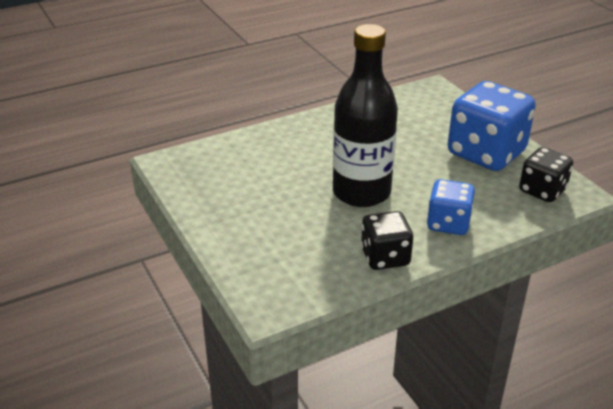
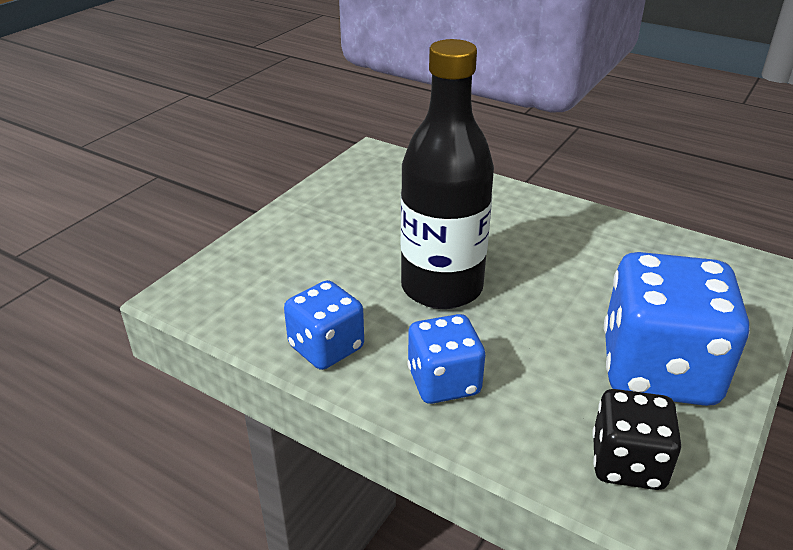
camera: 60 degrees right, 0 degrees up
black dice [361,211,414,270] -> blue dice [284,280,364,370]

